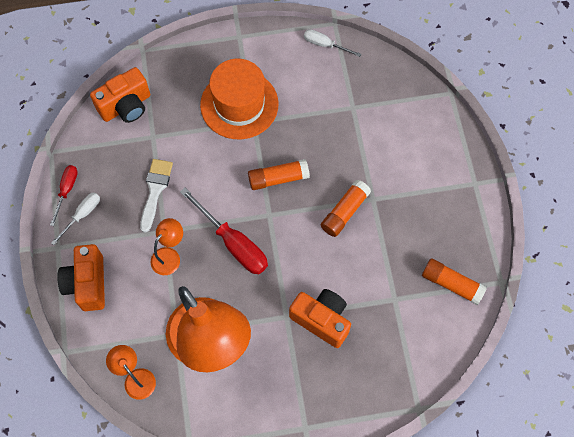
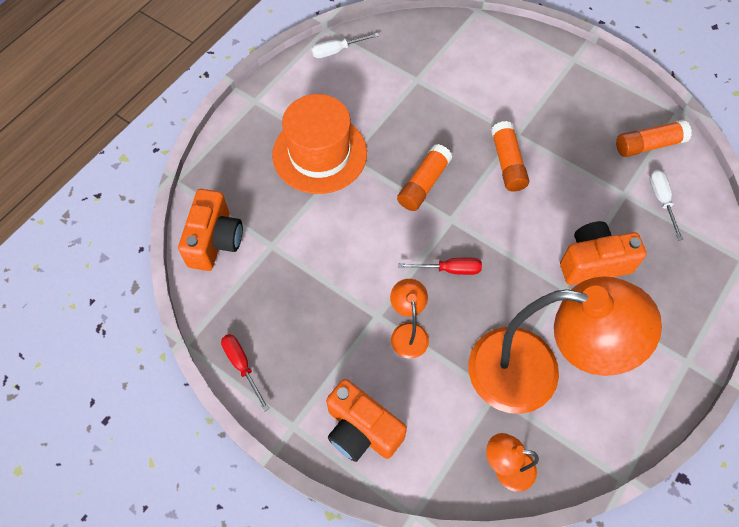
camera: 45 degrees left, 5 degrees down
white screwdriver [51,192,100,245] -> white screwdriver moved to [650,170,683,240]
white brush [140,159,173,233] -> none
red screwdriver [180,188,268,274] -> red screwdriver [398,257,482,275], size x0.56

